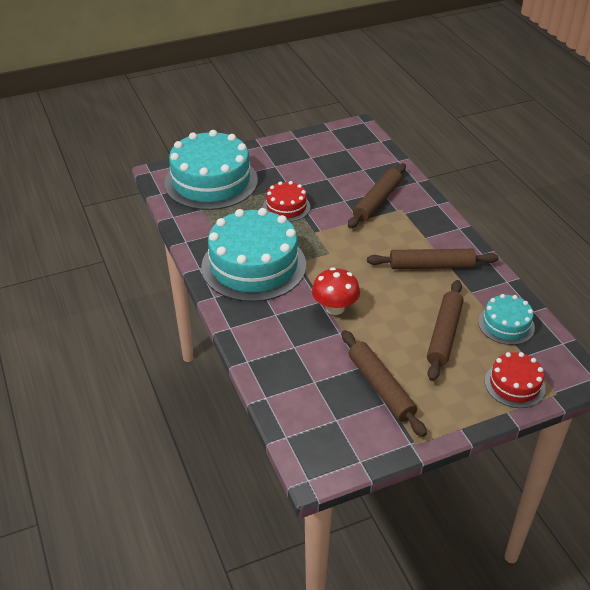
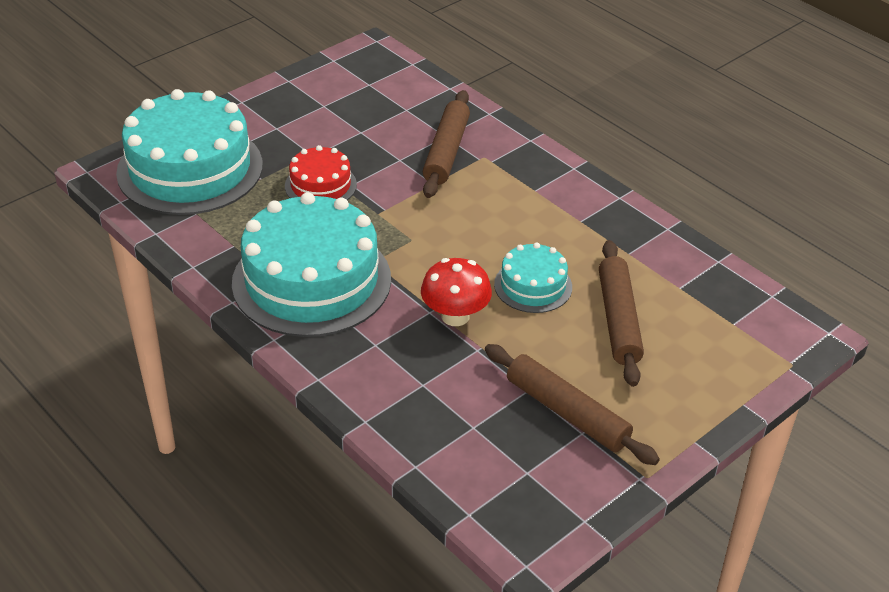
camera: 20 degrees left, 0 degrees up
brown rolling pin [367,249,498,269] -> none
turquoise cake [478,294,535,345] -> turquoise cake moved to [494,242,572,313]
red cake [485,352,546,408] -> none

